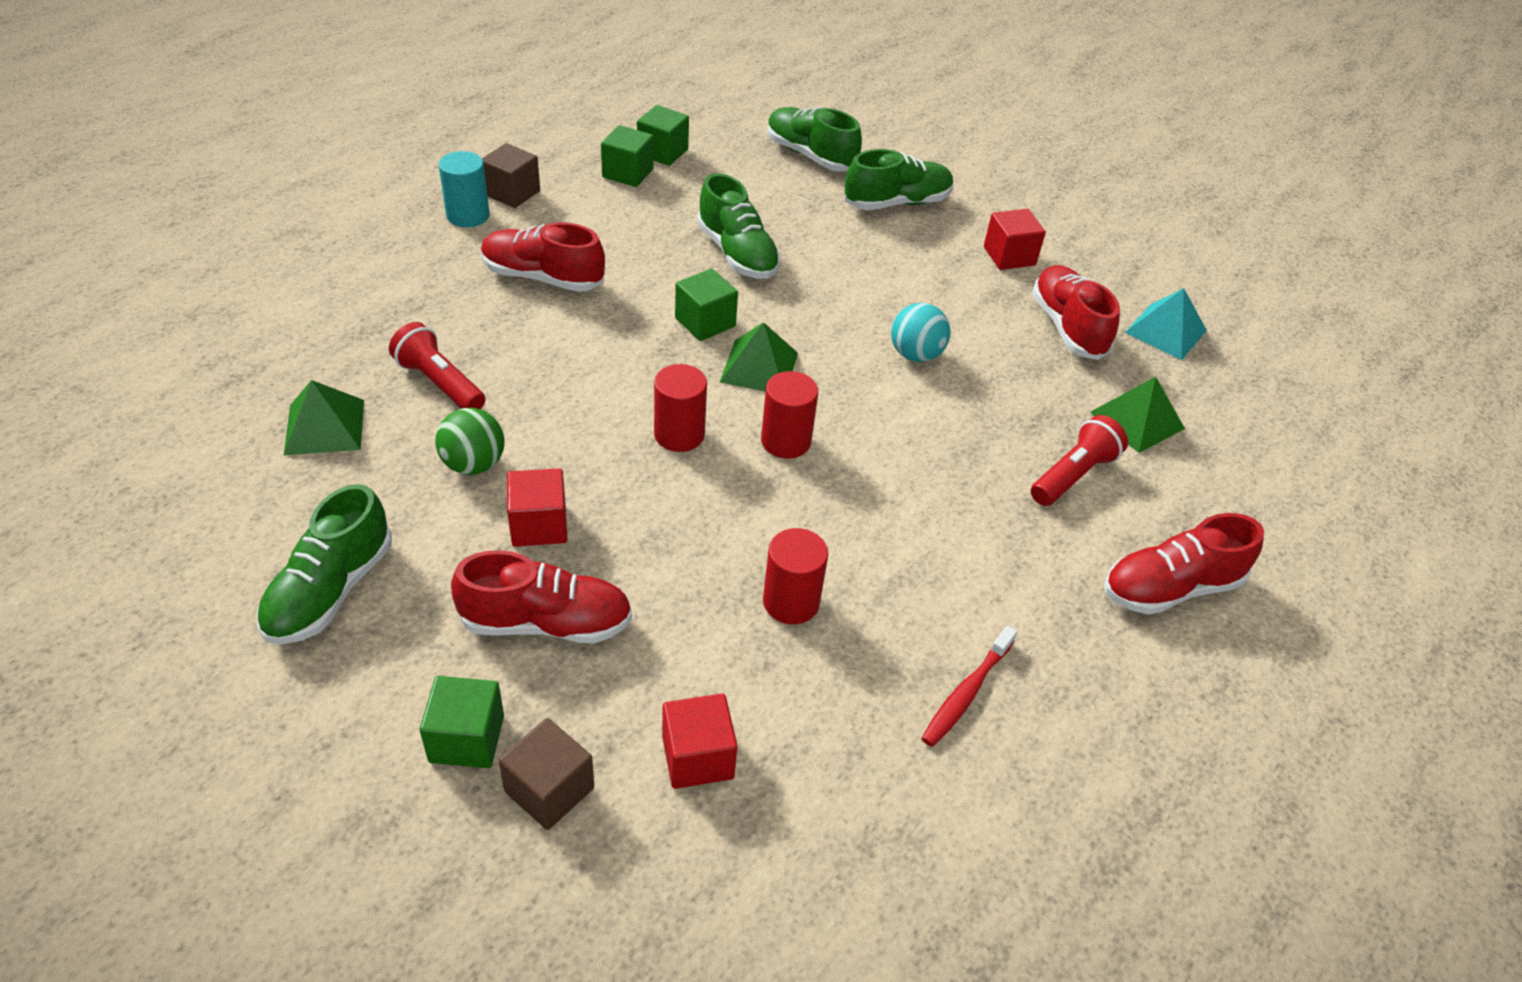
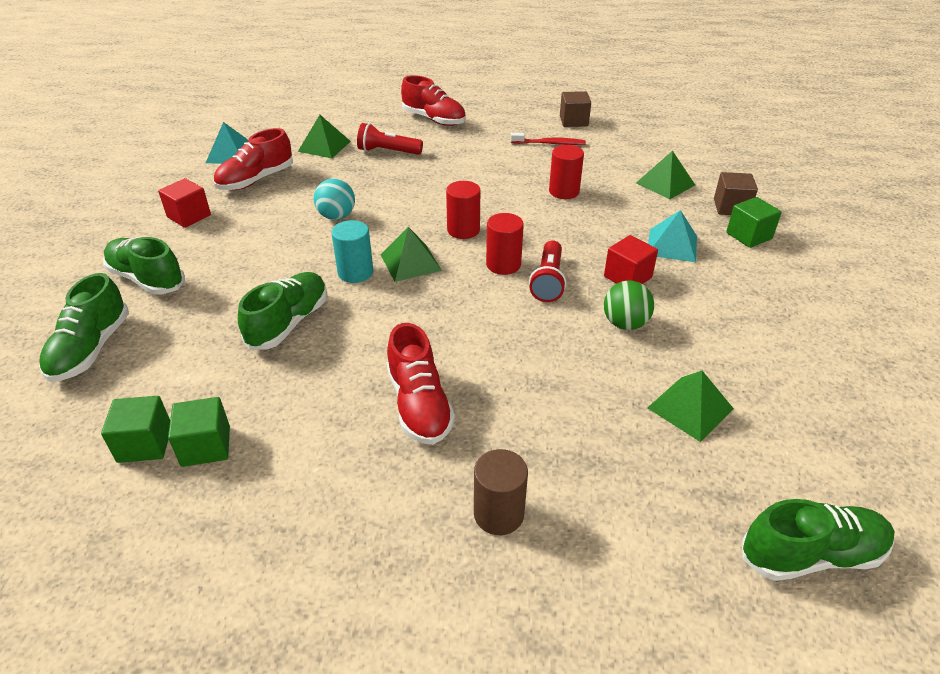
camera: 120 degrees left, 5 degrees down
green shoe [257,484,392,644] -> green shoe moved to [742,499,895,581]
red flashlight [389,322,485,409] -> red flashlight moved to [529,240,566,302]
turquoise cylinder [439,151,490,227] -> turquoise cylinder moved to [331,220,373,283]
red shoe [451,550,632,644] -> turquoise pyramid [648,210,697,262]
brown cube [482,143,540,208] -> brown cube moved to [560,91,591,127]
red cube [662,694,738,789] -> green pyramid [636,151,695,200]
green cube [675,269,738,341] -> none
none -> brown cylinder [474,449,528,535]

